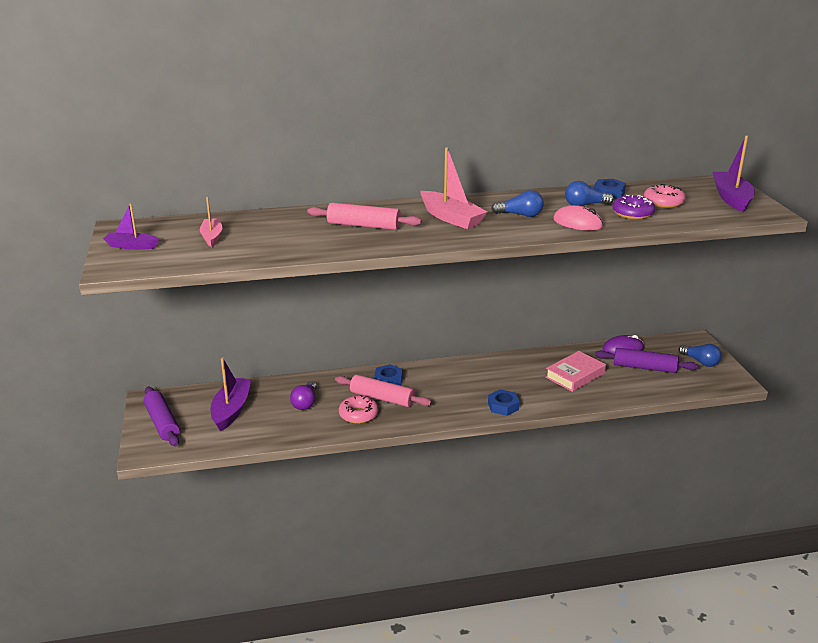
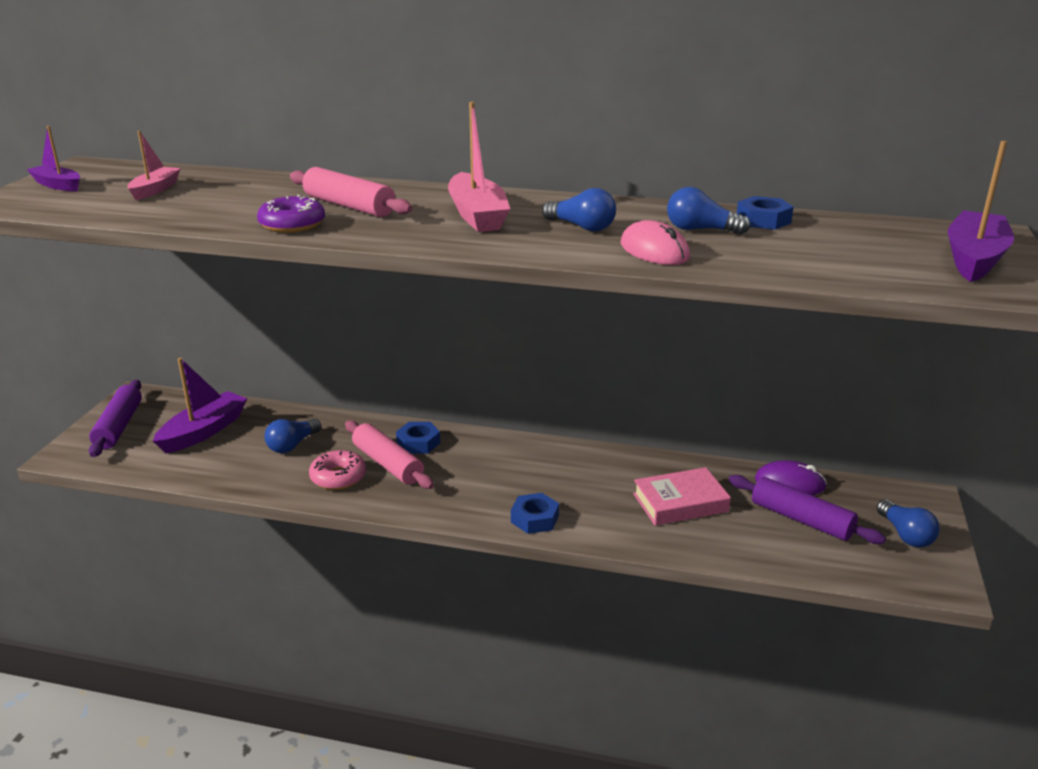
camera: 25 degrees right, 0 degrees up
purple light bulb [290,381,317,410] -> blue light bulb [265,418,321,453]
purple donut [612,195,655,220] -> purple donut moved to [257,195,325,233]
pink donut [644,184,686,208] -> none

